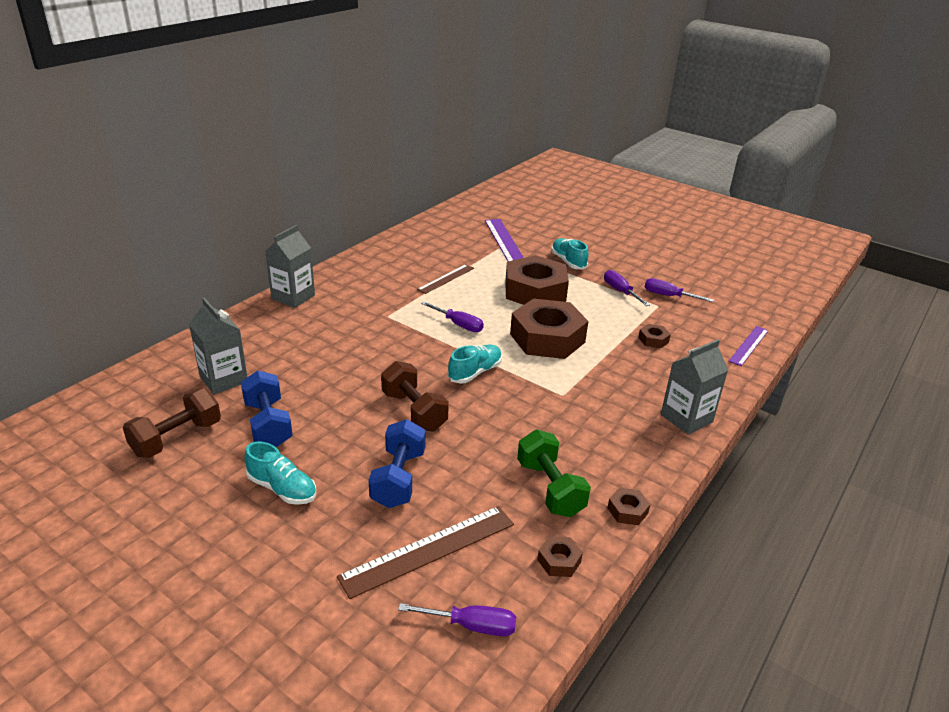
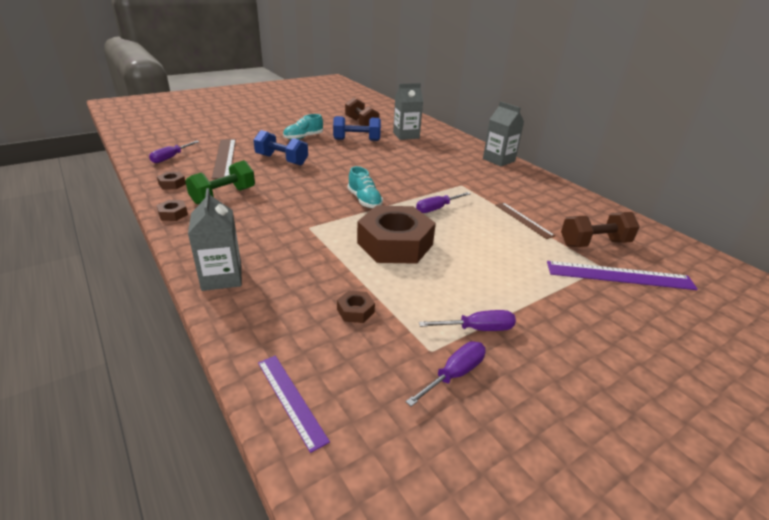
camera: 110 degrees right, 0 degrees up
brown dumbbell [381,361,449,432] -> brown dumbbell moved to [561,212,640,247]
brown nut [505,255,569,305] -> none
green dumbbell [517,430,591,517] -> green dumbbell turned 45 degrees counterclockwise [185,160,255,204]
turquoise shoe [551,238,589,269] -> none

